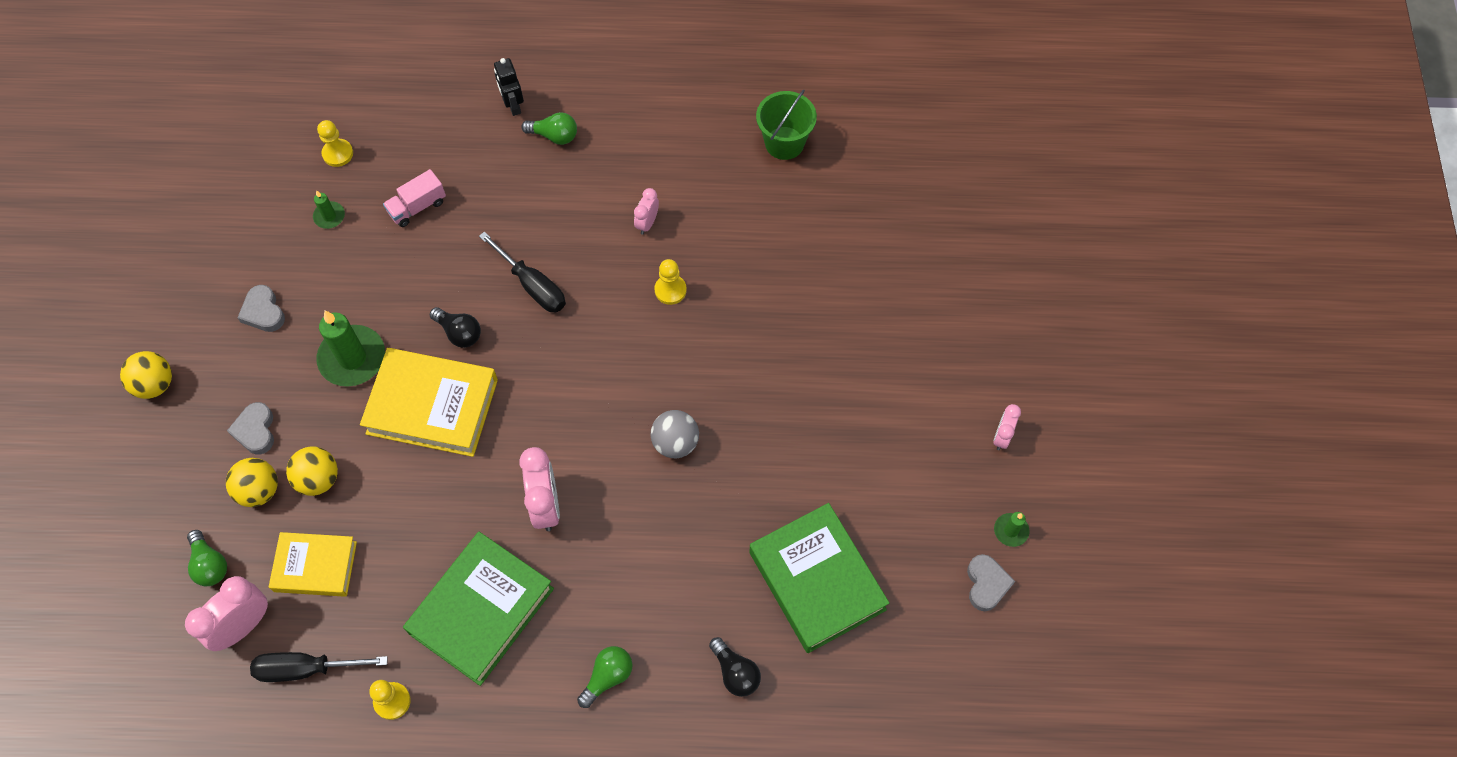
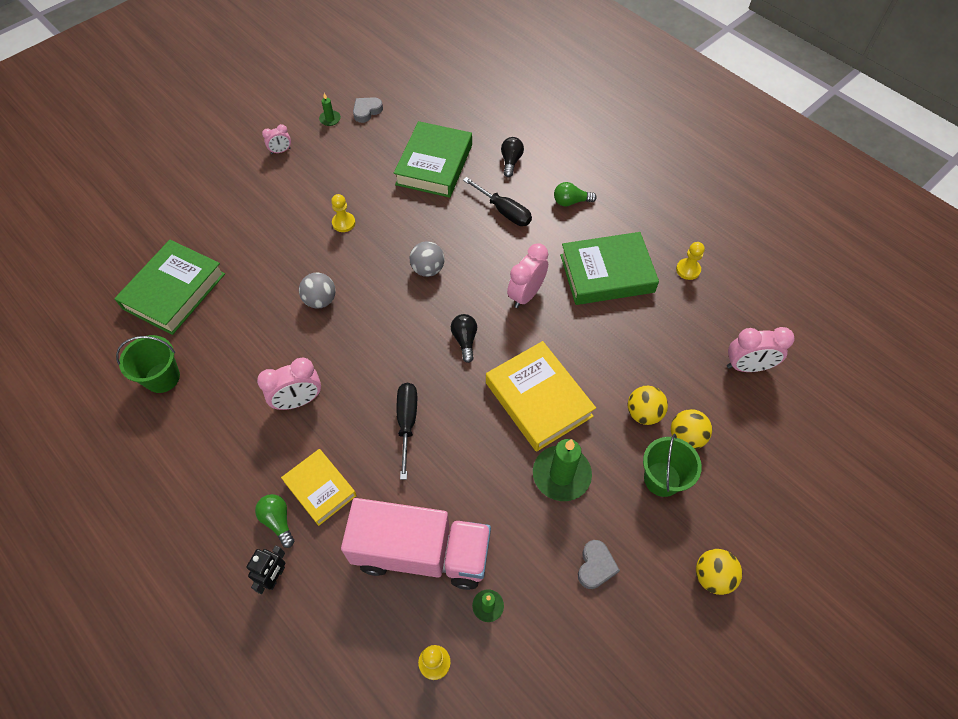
camera: 135 degrees left, 5 degrees down
green light bulb [187,530,227,586] -> none
grey heart [227,402,274,455] -> green bucket [643,434,702,497]
black screwdriver [250,652,388,682] -> black screwdriver moved to [463,177,532,226]
yellow book [269,532,357,597] -> yellow book moved to [281,449,357,526]
pink truck [383,169,446,227] -> pink truck [341,498,491,590], size x2.39
black light bulb [430,307,481,348] -> black light bulb moved to [451,314,477,363]
pink clock [634,188,659,235] -> pink clock [257,358,321,410], size x1.76
yellow pawn [654,259,687,305] -> yellow pawn moved to [331,194,356,232]
none -> green book [114,240,225,335]
none -> grey ball [299,273,336,309]

